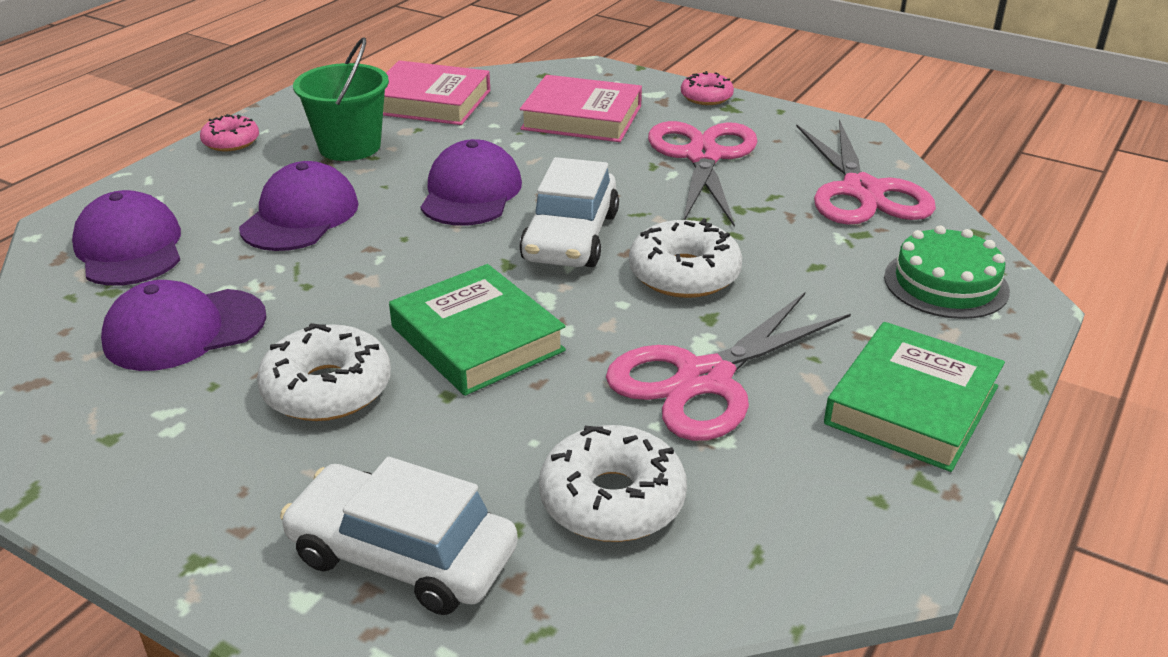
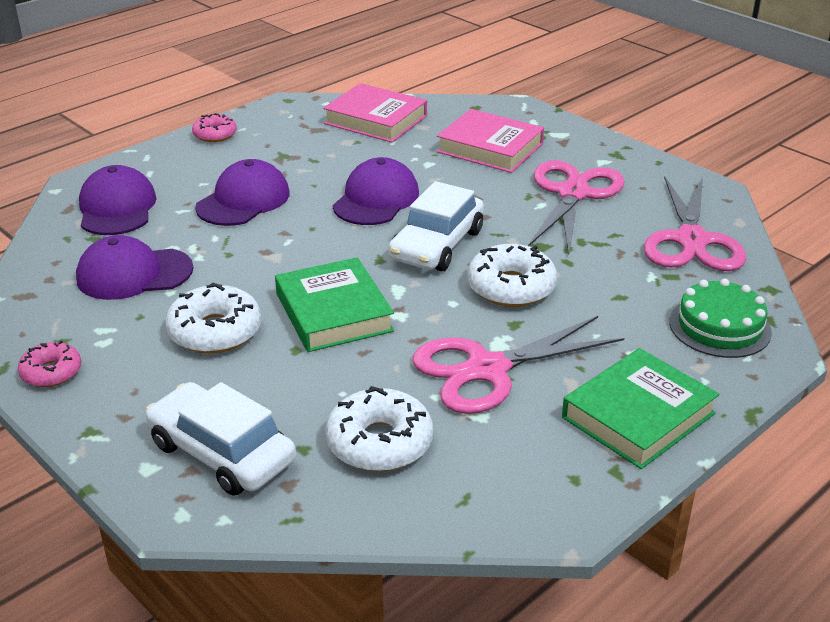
camera: 15 degrees right, 0 degrees up
green bucket [293,37,389,161] -> none
pink donut [681,71,734,105] -> pink donut moved to [18,340,81,387]

